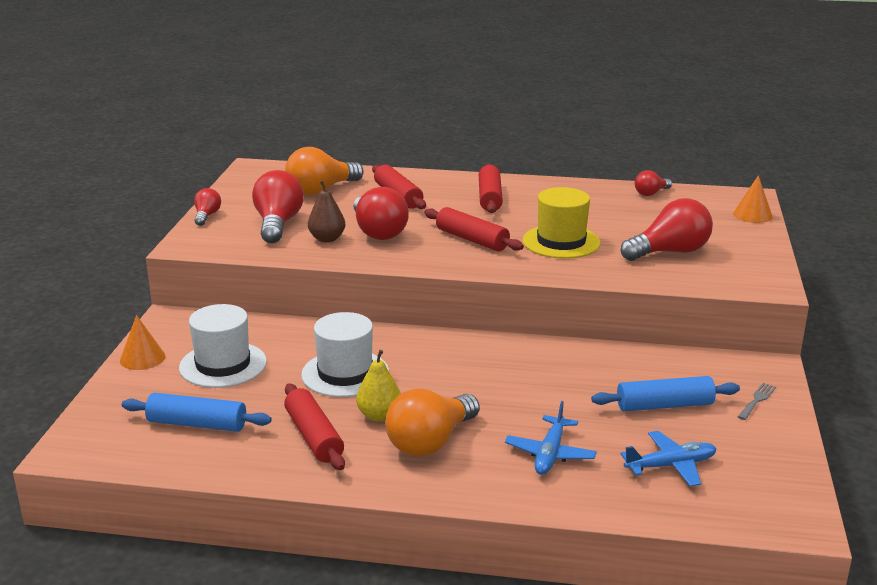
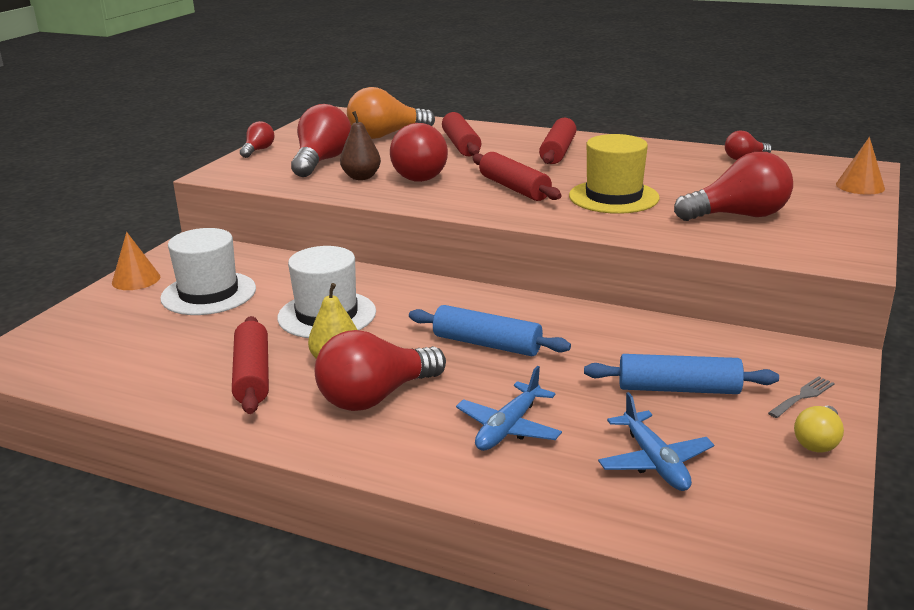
camera: 15 degrees right, 0 degrees up
blue rolling pin [122,393,271,432] -> blue rolling pin moved to [409,305,571,356]
orange light bulb [385,389,480,457] -> red light bulb [315,330,446,411]
blue plane [620,431,717,487] -> blue plane turned 75 degrees clockwise [598,392,714,491]
none -> yellow light bulb [794,406,844,452]

